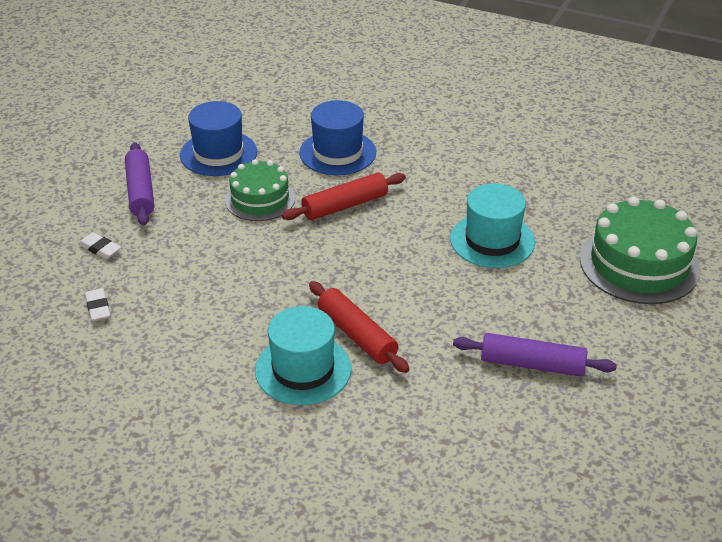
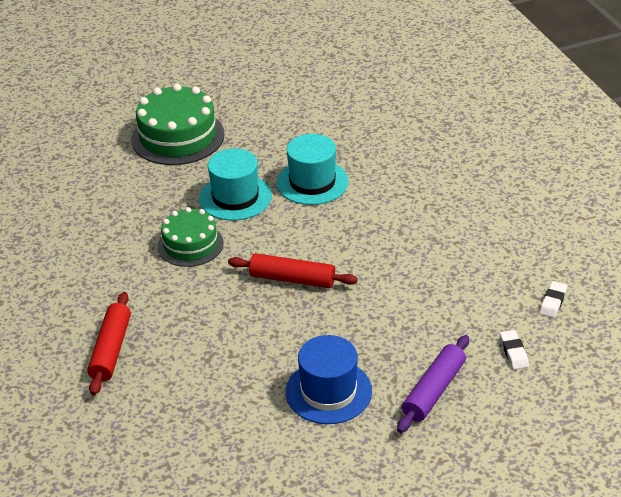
camera: 135 degrees left, 0 degrees up
green cake [225,159,295,221] -> green cake moved to [158,207,224,267]
turquoise hat [255,306,351,405] -> turquoise hat moved to [276,134,349,205]
blue hat [299,100,376,175] -> none
red rolling pin [309,281,409,373] -> red rolling pin moved to [87,292,131,395]
purple rolling pin [453,333,617,377] -> none

